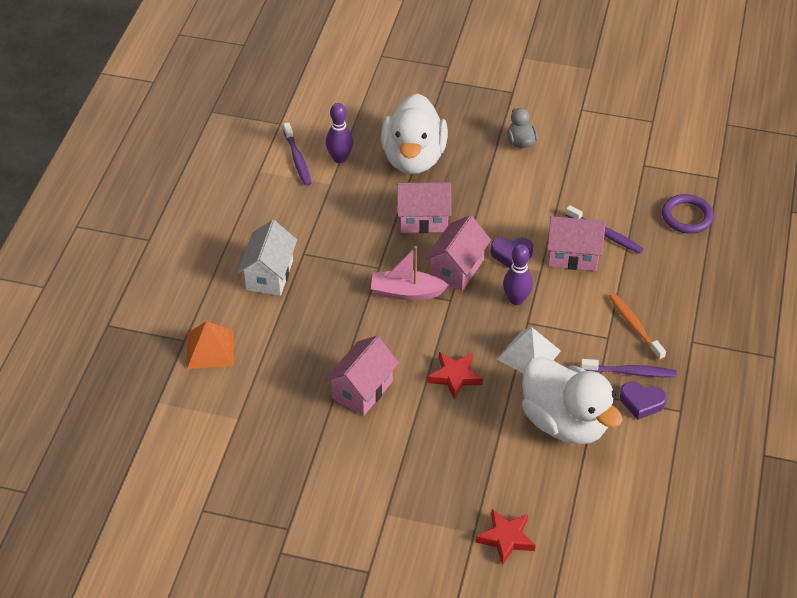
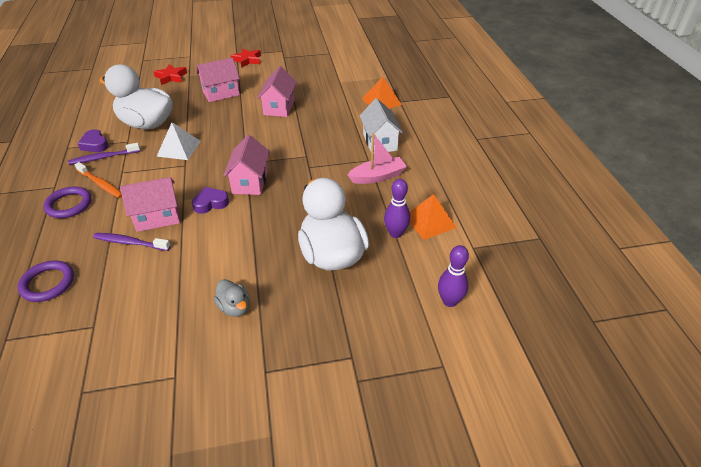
camera: 155 degrees right, 5 degrees down
purple toothbrush [283,122,312,186] -> orange pyramid [410,194,457,240]
pink boat [371,246,449,300] -> pink boat moved to [347,133,407,184]
pink house [397,182,451,233] -> pink house moved to [197,58,240,102]
red star [427,352,483,400] -> red star moved to [231,48,261,68]
purple bowling pin [503,244,533,305] -> purple bowling pin moved to [438,245,469,307]
purple heart [620,381,667,420] -> purple heart turned 120 degrees counterclockwise [77,129,109,152]
none -> purple ring [43,187,91,218]

